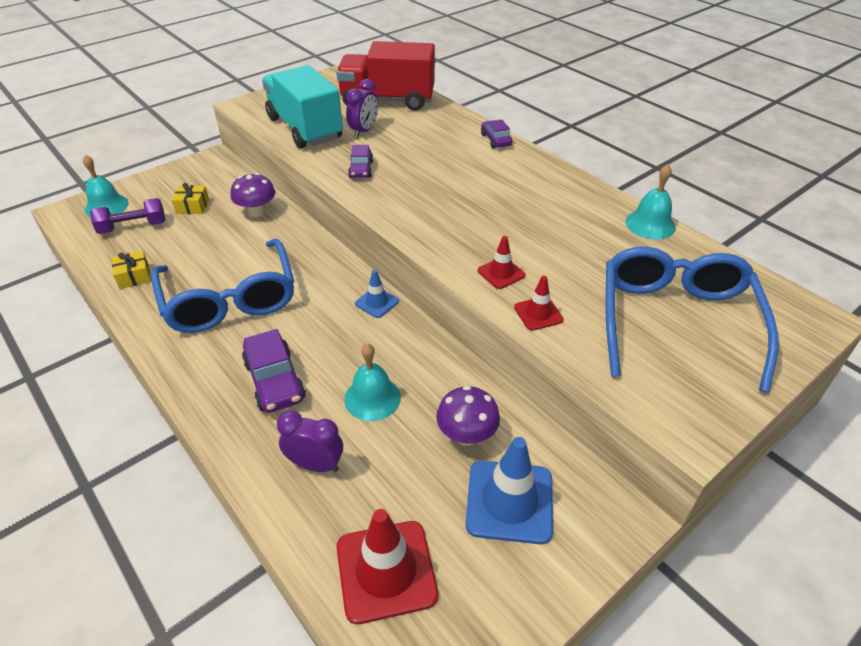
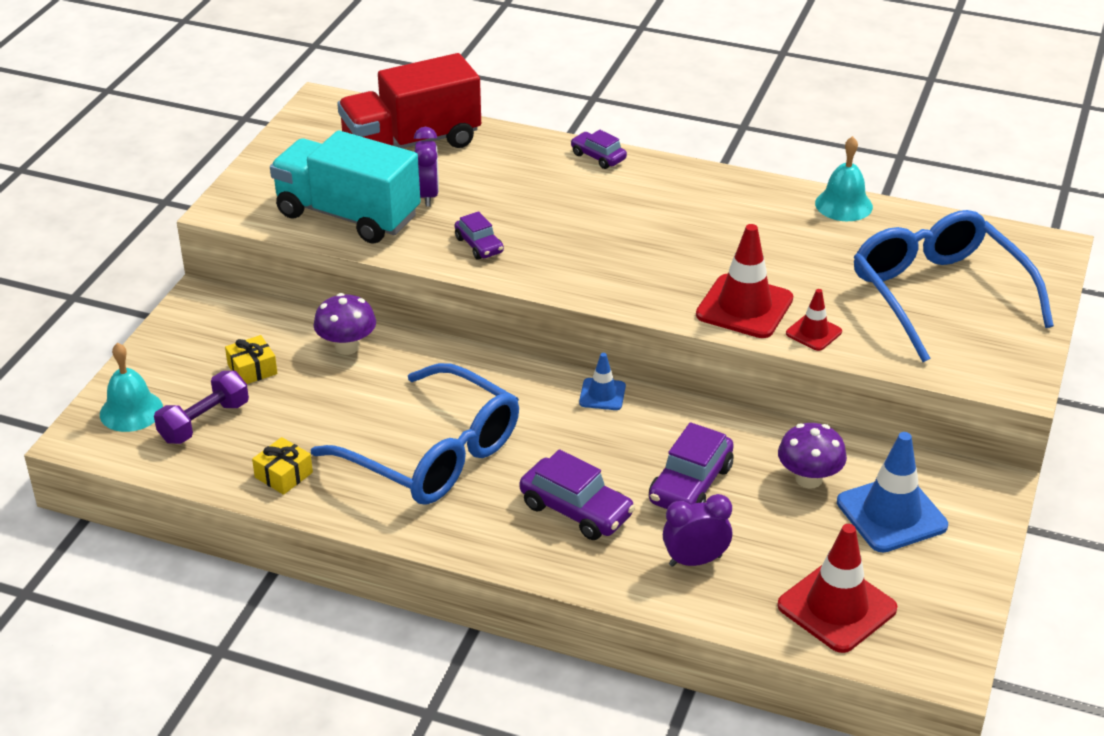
camera: 30 degrees left, 5 degrees down
turquoise bell [344,343,401,421] -> purple car [649,422,734,509]
red traffic cone [478,236,525,289] -> red traffic cone [696,224,793,338], size x1.87

